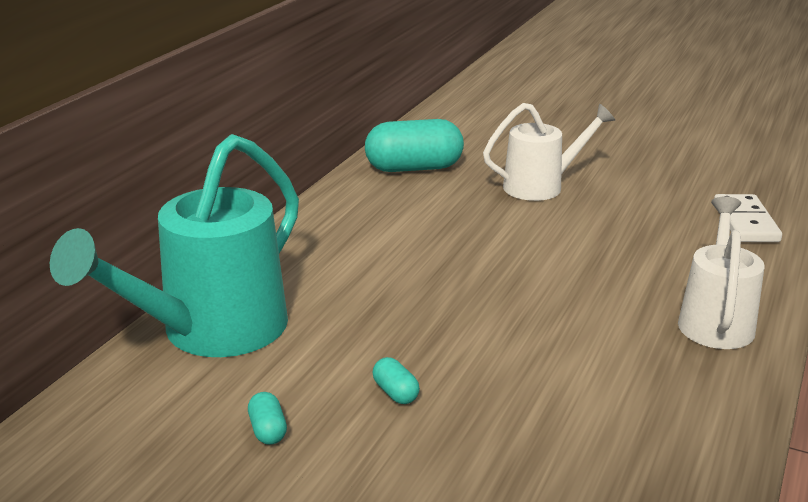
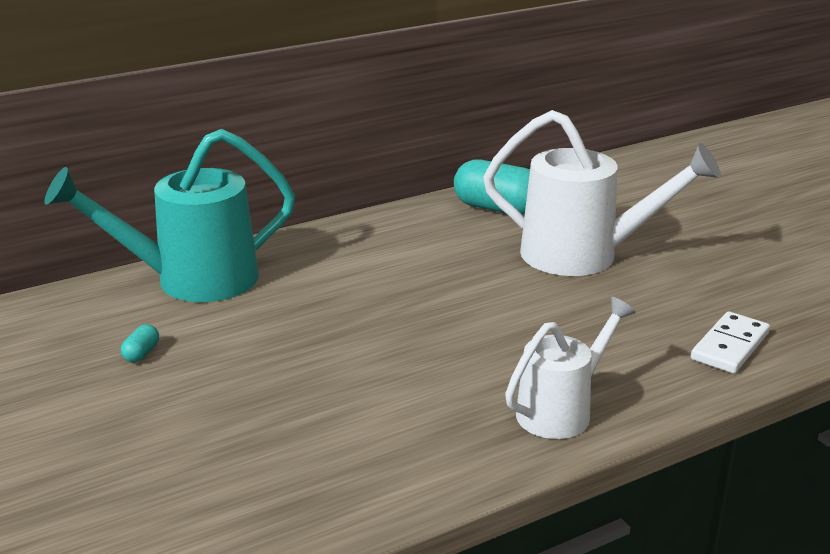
camera: 35 degrees right, 0 degrees up
turquoise capsule [373,357,420,404] -> none
white watering can [483,103,615,201] -> white watering can [483,110,721,276], size x1.63

